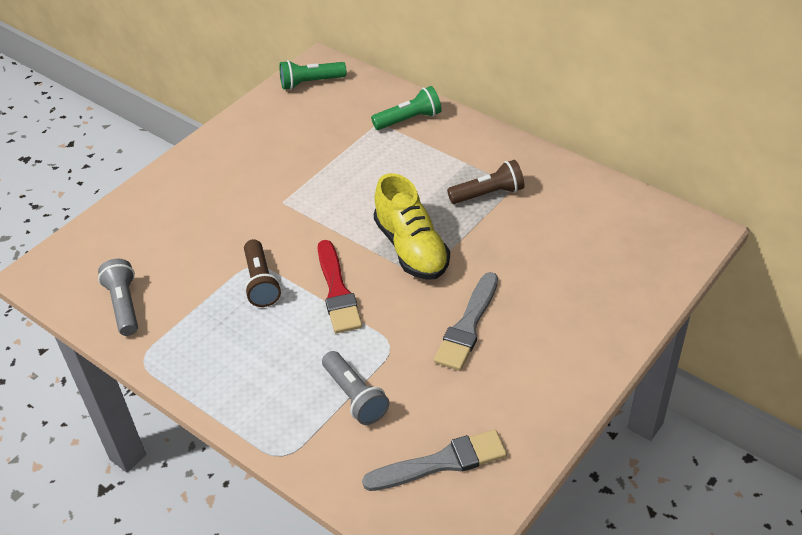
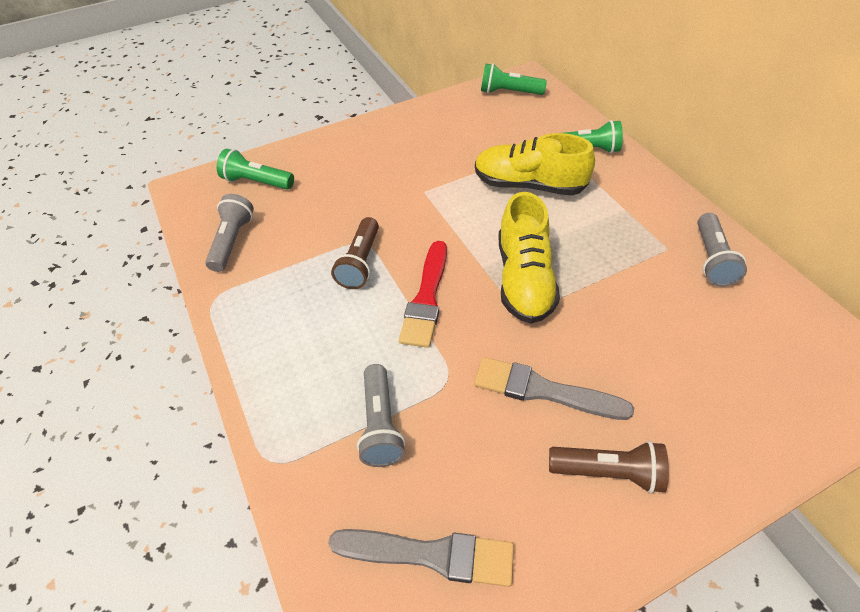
camera: 25 degrees right, 5 degrees up
grey brush [434,272,498,370] -> grey brush turned 60 degrees clockwise [474,357,634,420]
brown flashlight [447,160,524,204] -> brown flashlight moved to [549,441,669,493]
none -> green flashlight [217,149,294,190]
none -> yellow shoe [475,133,595,195]
none -> grey flashlight [697,213,747,287]

